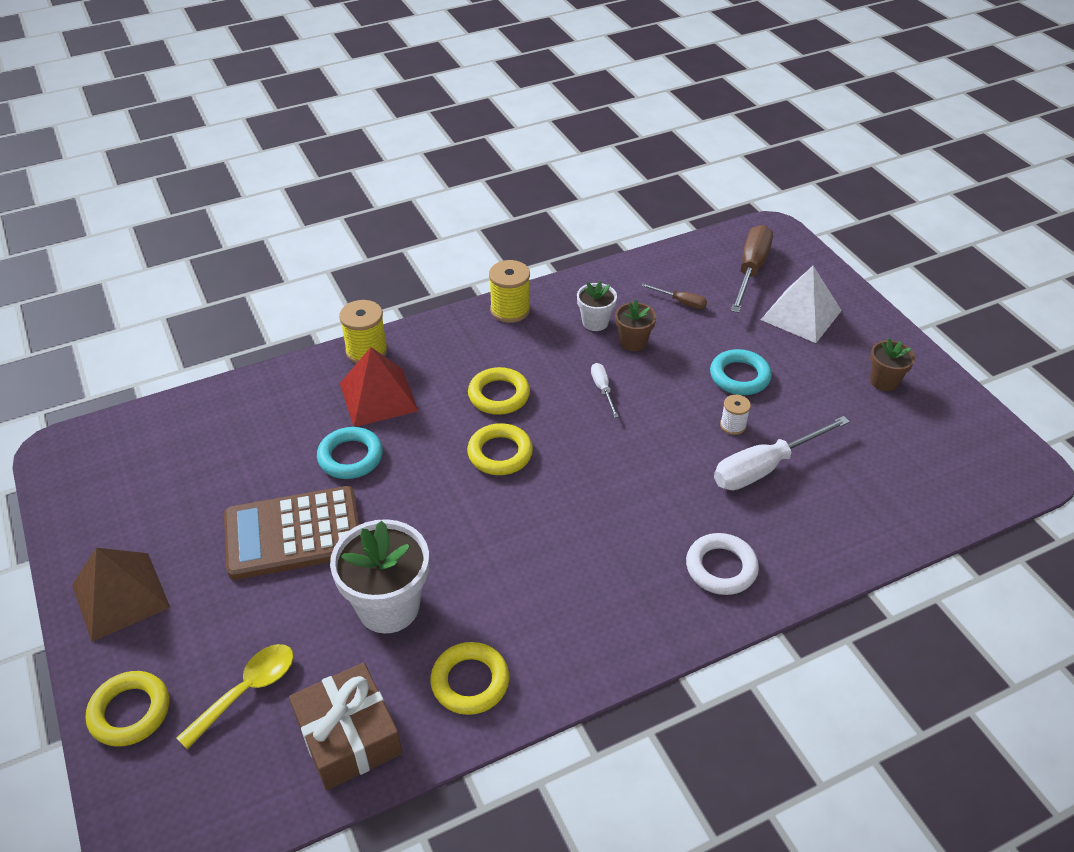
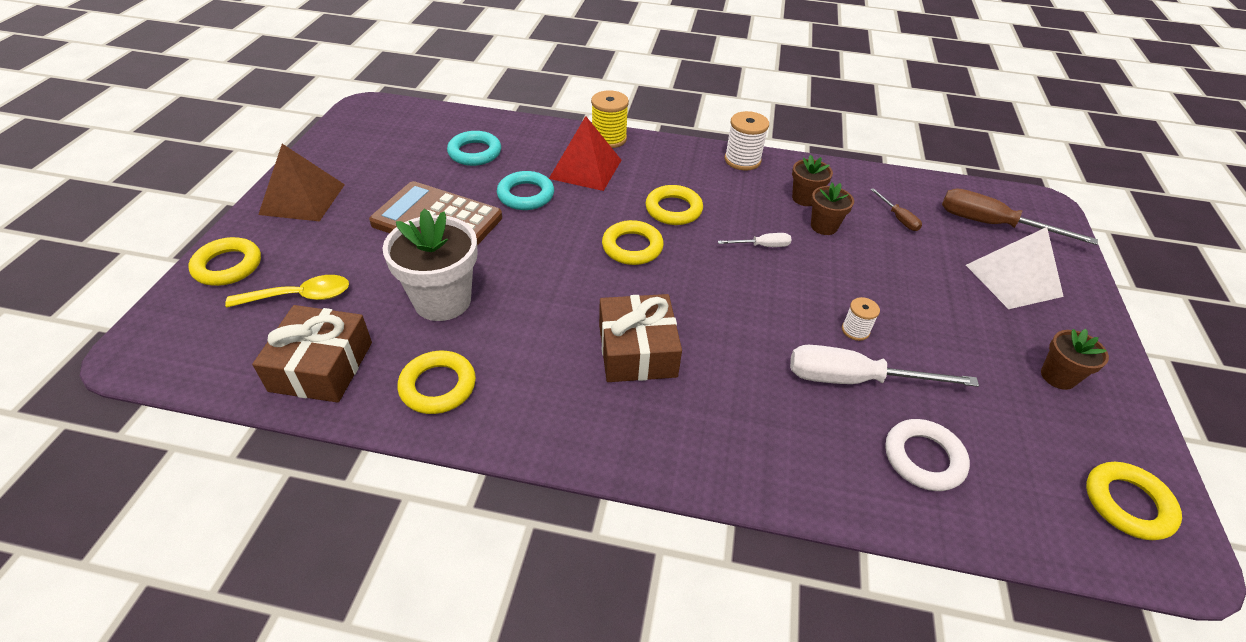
camera: 35 degrees right, 0 degrees up
yellow spool [489,260,530,323] -> white spool [724,111,769,170]
white flower pot [577,281,617,331] -> brown flower pot [792,155,833,206]
white screwdriver [591,363,619,418] -> white screwdriver turned 60 degrees clockwise [718,233,792,247]
white ring [686,533,759,595] -> white ring moved to [885,419,970,491]
turquoise ring [710,349,772,395] -> turquoise ring moved to [447,131,501,166]
brown screwdriver [731,225,773,313] -> brown screwdriver turned 120 degrees counterclockwise [942,188,1098,245]
none -> brown gift [599,294,682,382]
none -> yellow ring [1086,462,1182,540]

